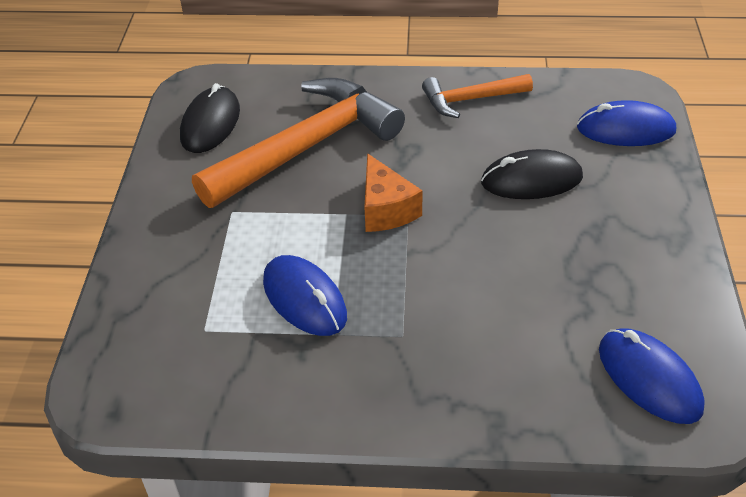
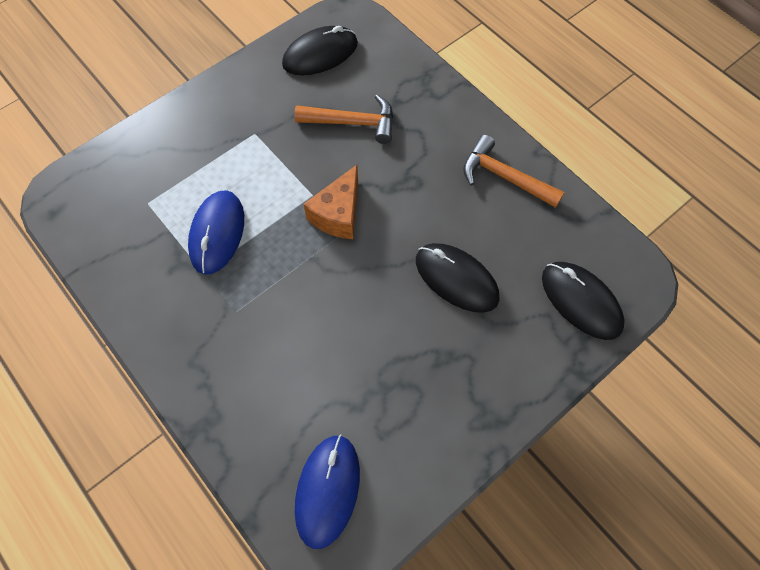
camera: 45 degrees right, 20 degrees up
orange hammer [192,78,405,208] -> orange hammer [295,94,393,144], size x0.52
blue mouse [577,100,676,146] -> black mouse [542,262,625,340]

